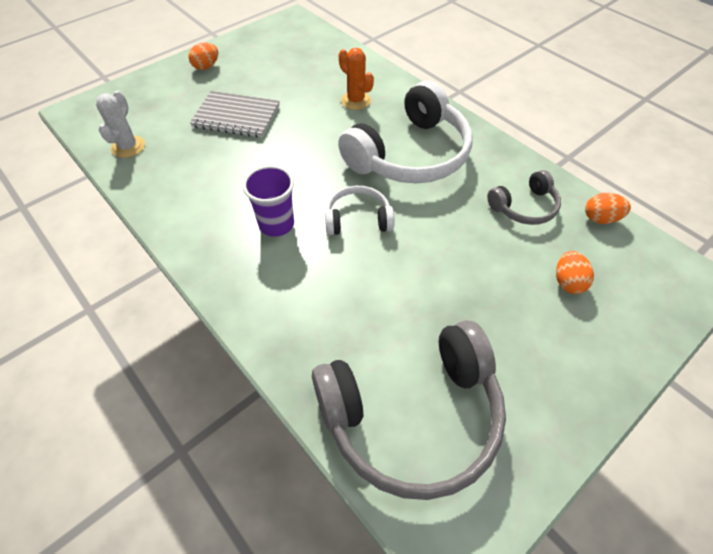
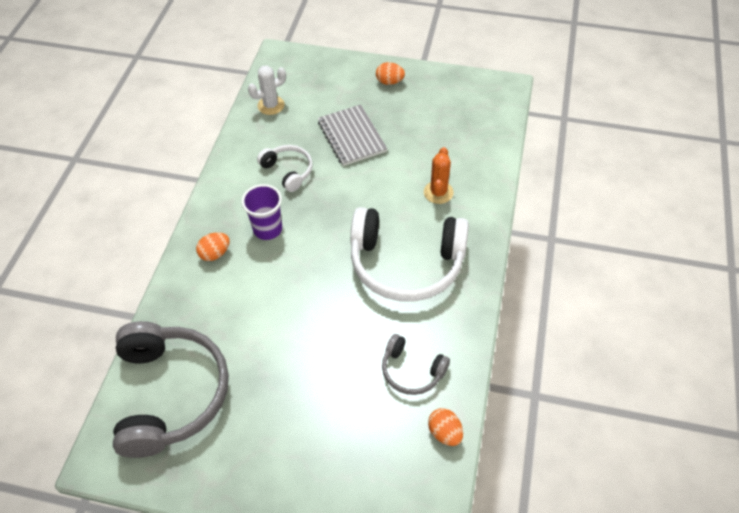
camera: 55 degrees right, 0 degrees up
grey headphones [312,320,506,500] -> grey headphones turned 135 degrees counterclockwise [113,321,229,458]
white headphones [325,186,395,235] -> white headphones moved to [257,145,312,192]
orange egg [556,251,594,294] -> orange egg moved to [196,232,230,261]

